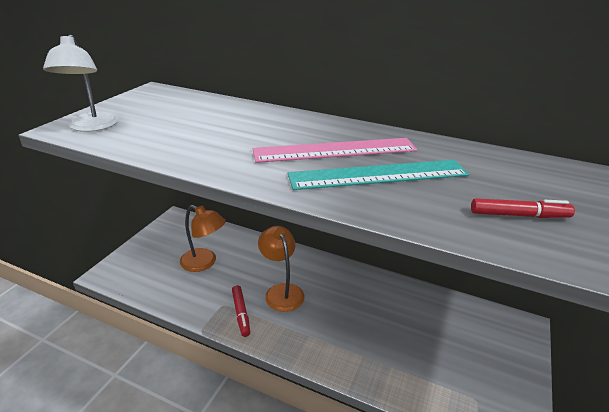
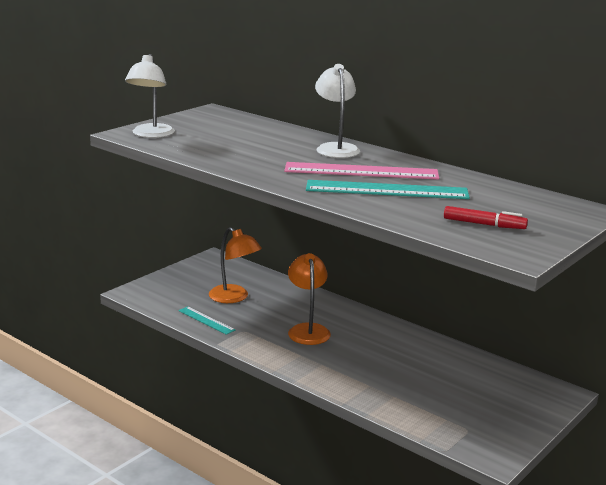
camera: 15 degrees right, 10 degrees down
red marker [232,285,250,337] -> none
none -> turquoise ruler [179,306,235,335]
none -> white lamp [315,64,360,158]

